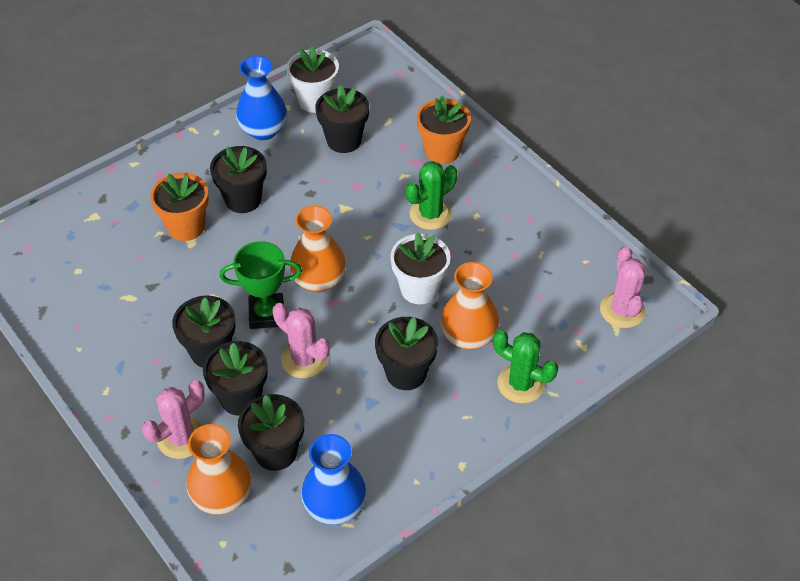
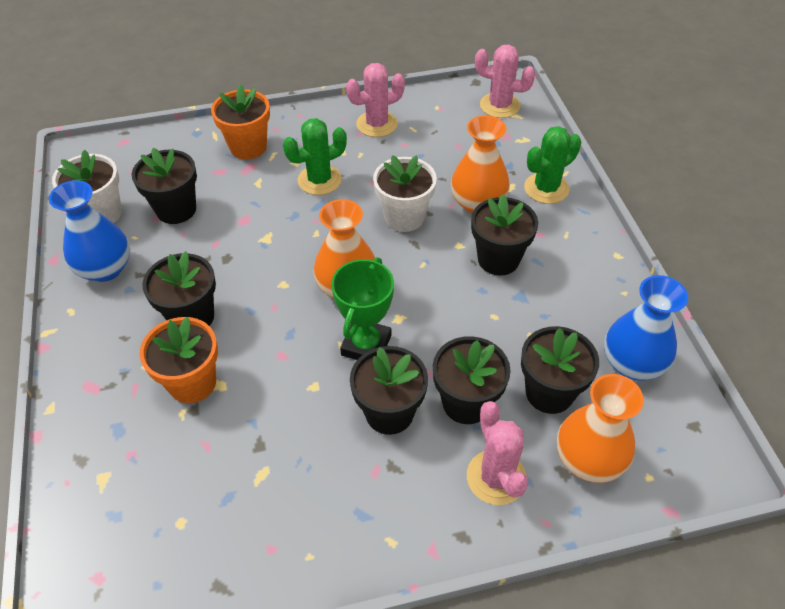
camera: 65 degrees left, 0 degrees up
pink cactus [273,303,330,378] -> pink cactus moved to [346,63,405,137]
green cactus [406,161,457,230] -> green cactus turned 75 degrees clockwise [283,118,347,195]

